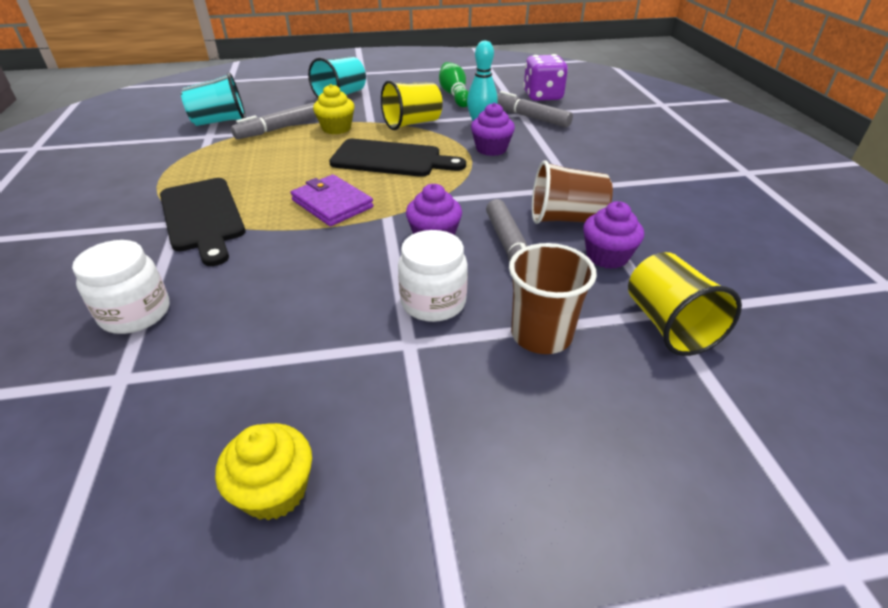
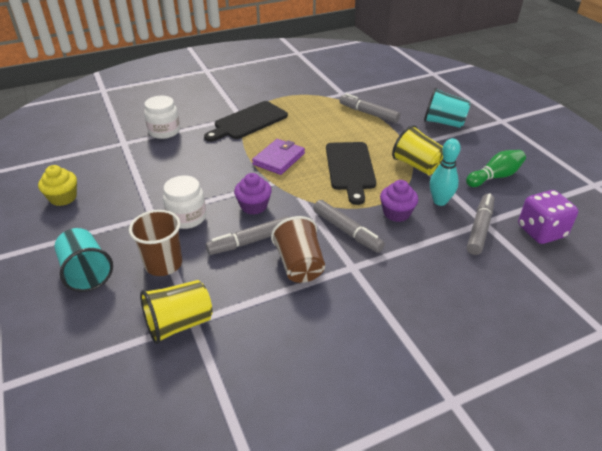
camera: 75 degrees right, 0 degrees up
turquoise cup [181,73,246,126] -> turquoise cup moved to [54,228,113,292]
yellow cupcake [313,84,354,134] -> none
purple cupcake [583,201,644,269] -> none
none -> grey marker [313,200,385,253]

